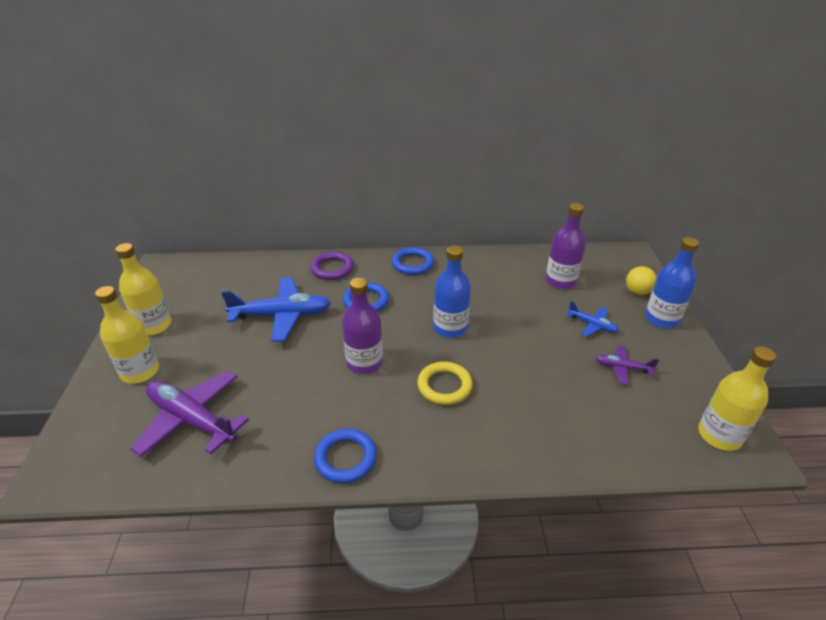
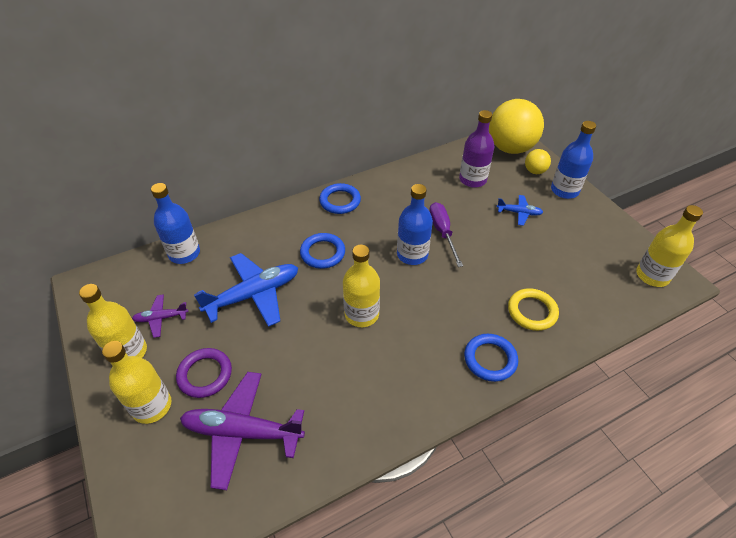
camera: 25 degrees left, 10 degrees up
purple ring [310,252,354,280] -> purple ring moved to [176,348,232,398]
blue ring [314,429,377,483] -> blue ring moved to [464,334,518,382]
purple bottle [342,278,383,374] -> yellow bottle [343,245,380,327]
yellow ring [417,362,473,405] -> yellow ring moved to [508,288,559,331]
purple plane [595,345,659,385] -> purple plane moved to [132,294,188,338]
none -> blue bottle [151,183,200,264]
none -> purple screwdriver [429,202,463,267]
none -> yellow ball [489,99,544,154]

